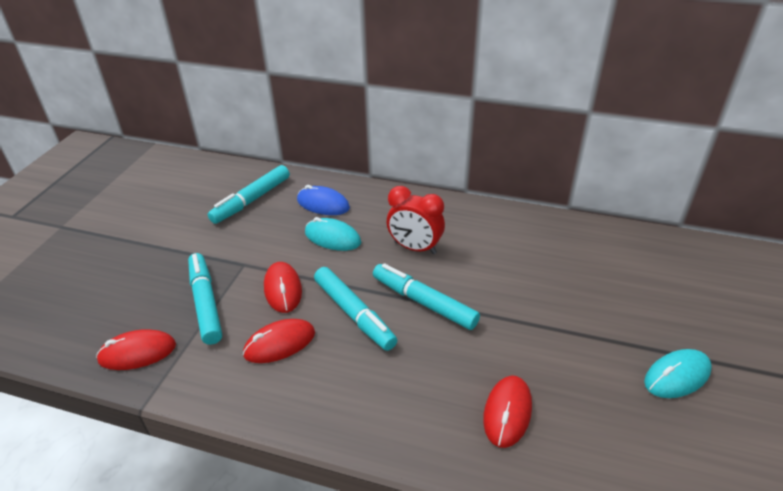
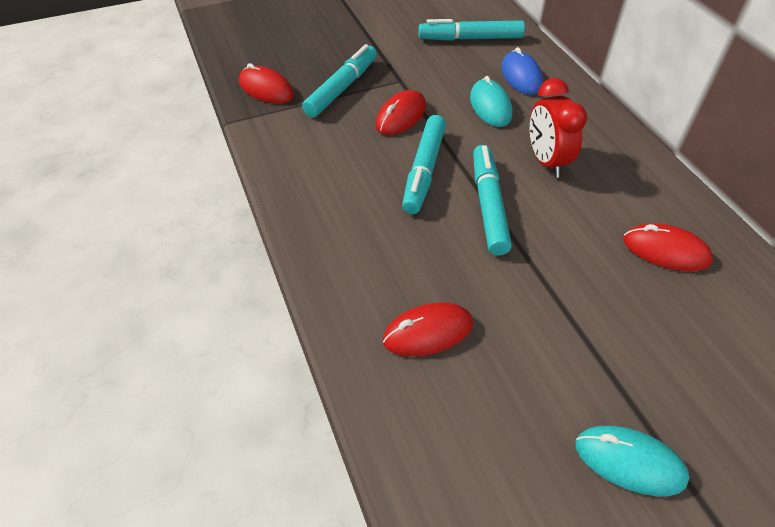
camera: 50 degrees right, 10 degrees up
red mouse [243,319,315,363] -> red mouse moved to [623,224,713,271]

